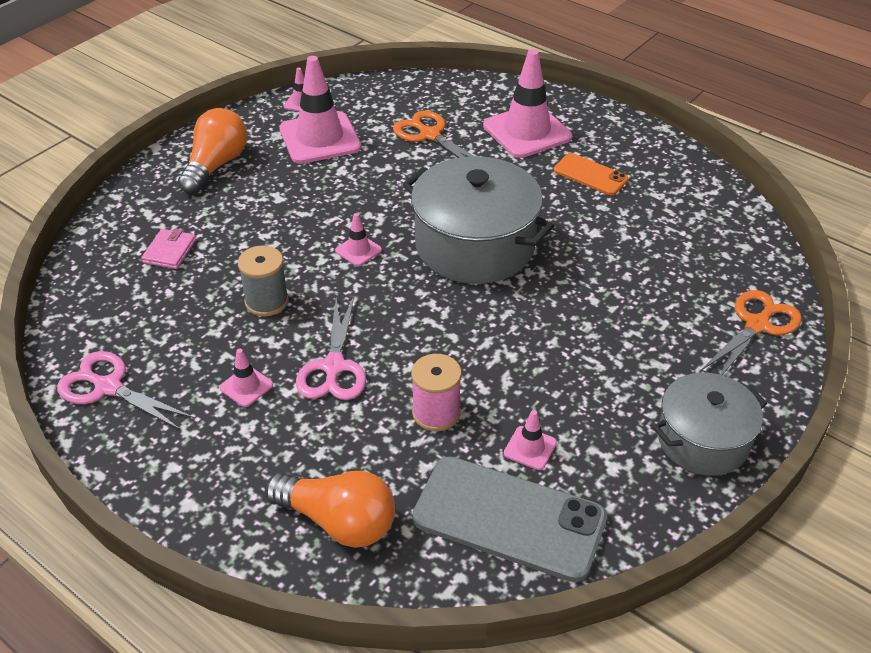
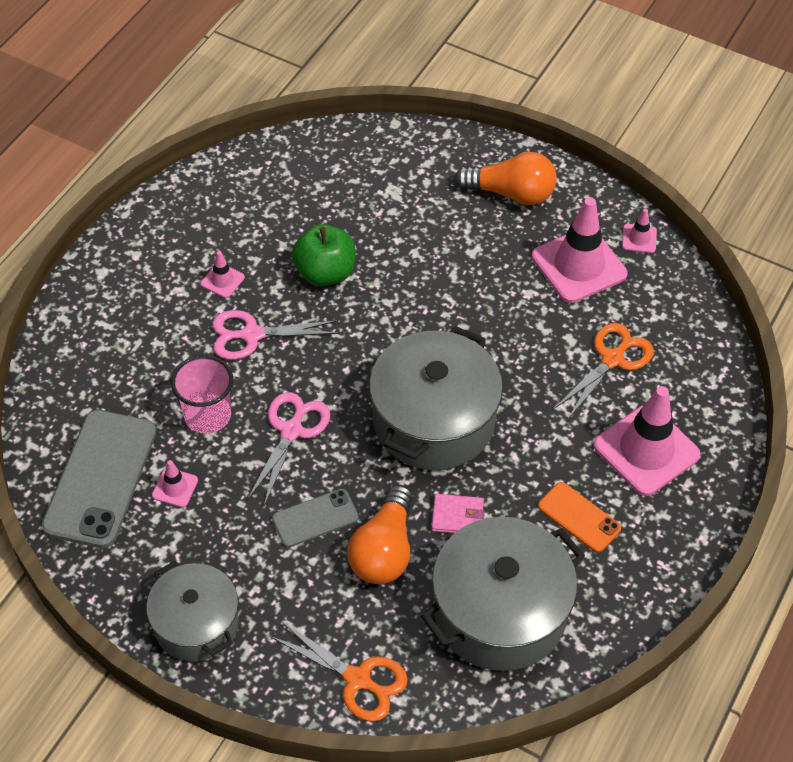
camera: 80 degrees right, 10 degrees up
pink scissors [57,351,194,430] -> pink scissors moved to [247,392,330,506]
pink wallet [141,229,196,269] -> pink wallet moved to [431,494,484,533]
grey spool [238,245,289,316] -> green apple [292,224,355,286]
orange light bulb [265,471,395,548] -> orange light bulb moved to [347,485,413,584]
pink traffic cone [335,213,382,266] -> none
pink spool [411,354,462,431] -> pink cup [171,355,233,433]
orange phone [554,153,628,195] -> orange phone turned 75 degrees counterclockwise [538,482,621,553]
none -> grey phone [272,489,359,547]
none -> grey pot [421,517,585,671]

